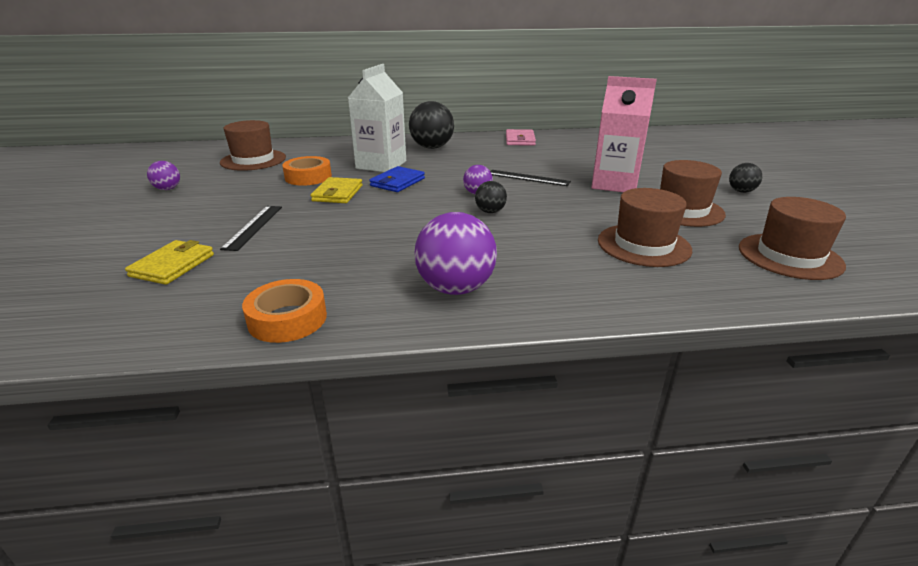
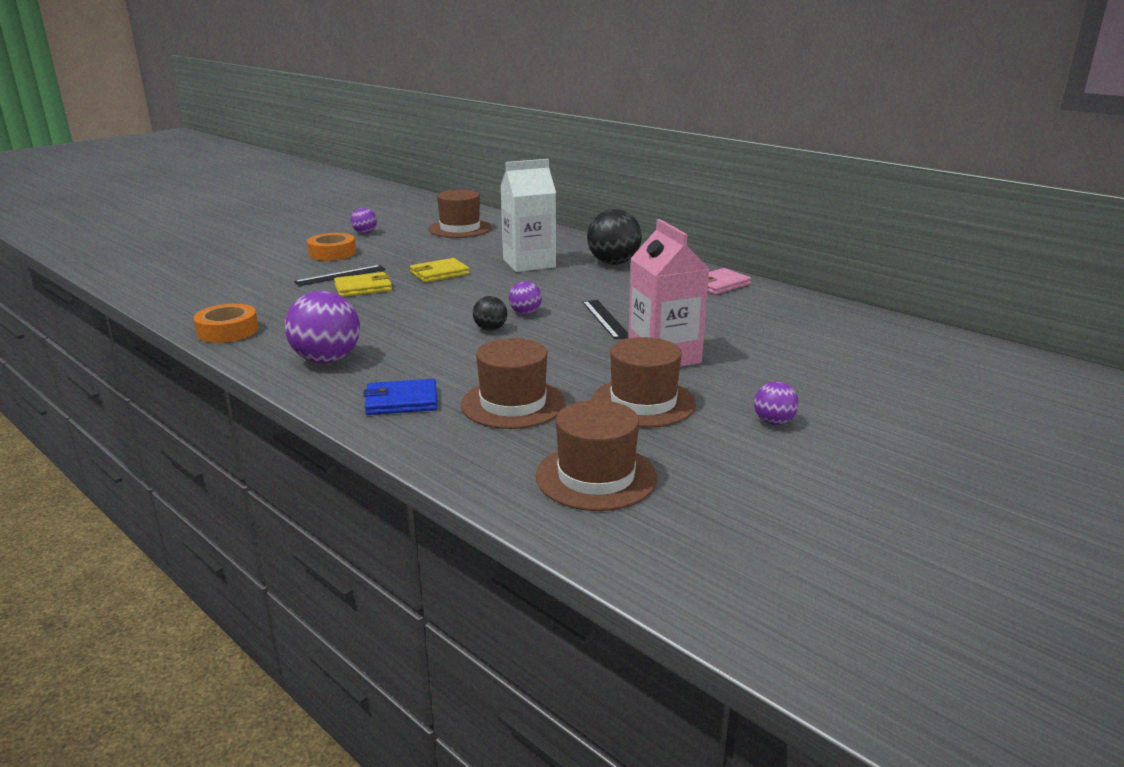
camera: 50 degrees right, 5 degrees down
yellow wallet [125,240,214,285] -> yellow wallet moved to [334,272,392,297]
orange tape [282,156,332,186] -> orange tape moved to [307,233,356,261]
blue wallet [369,166,425,192] -> blue wallet moved to [363,379,437,415]
black ball [729,163,762,193] -> purple ball [754,381,799,425]

